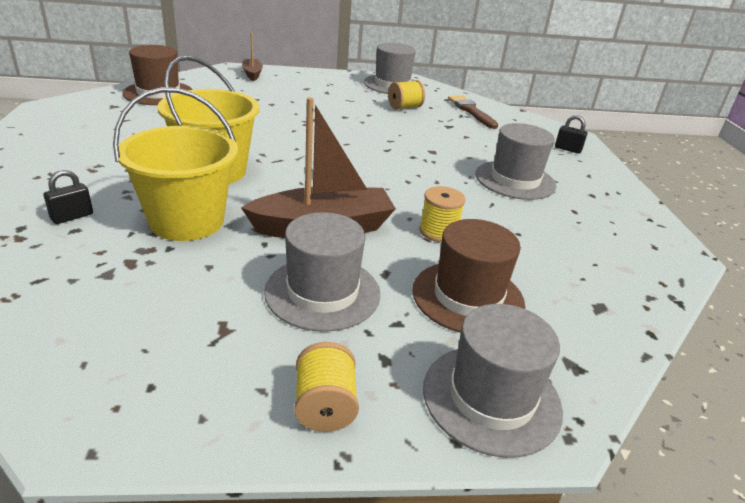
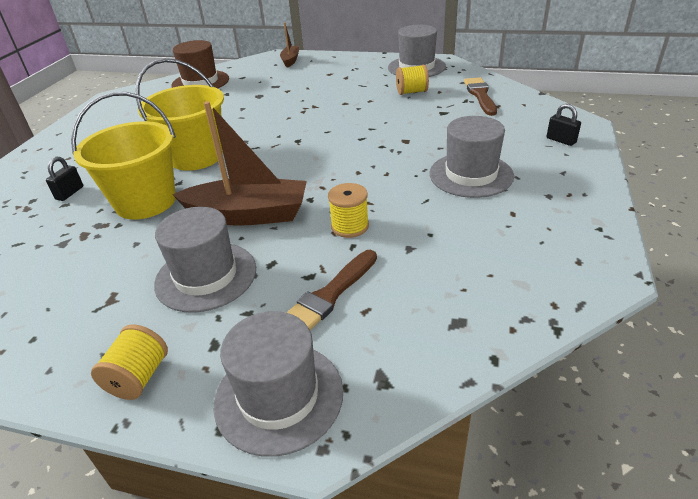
camera: 25 degrees right, 5 degrees up
black padlock [44,170,93,224] -> black padlock turned 45 degrees counterclockwise [46,157,83,201]
brown hat [412,219,525,333] -> brown brush [287,250,377,330]

